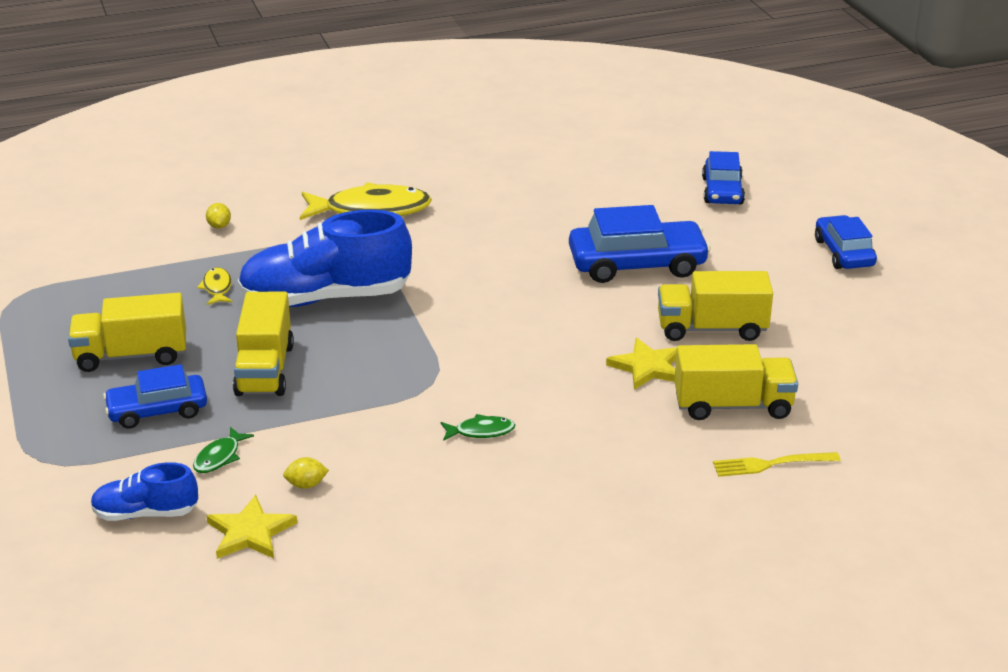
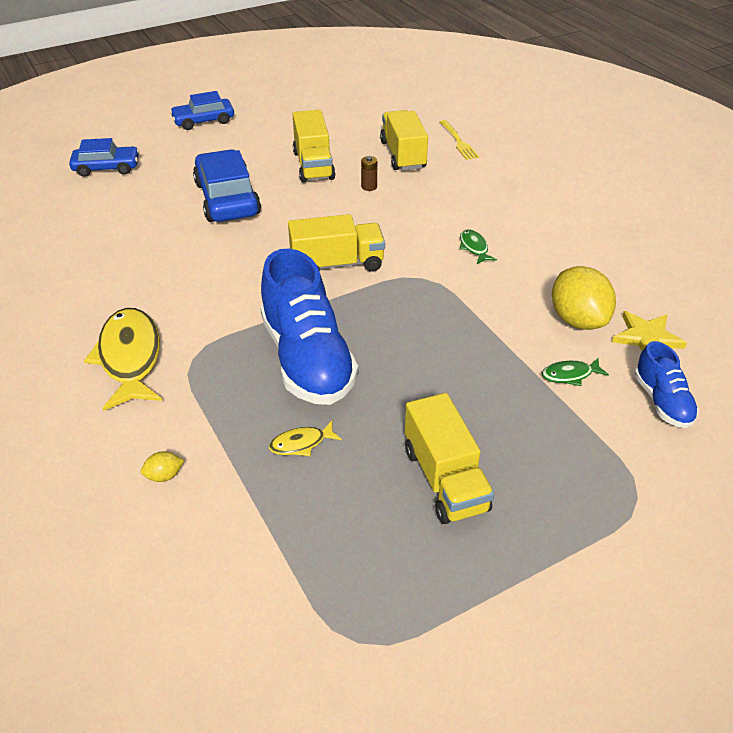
camera: 100 degrees left, 10 degrees up
blue car [103,364,207,429] -> none
green fish [193,427,254,473] -> green fish turned 150 degrees clockwise [542,358,609,386]
yellow truck [233,292,294,396] -> yellow truck moved to [288,214,385,272]
yellow lemon [283,457,329,489] -> yellow lemon [552,266,616,330], size x2.36
yellow star [606,338,677,390] -> brown battery [361,156,377,191]

